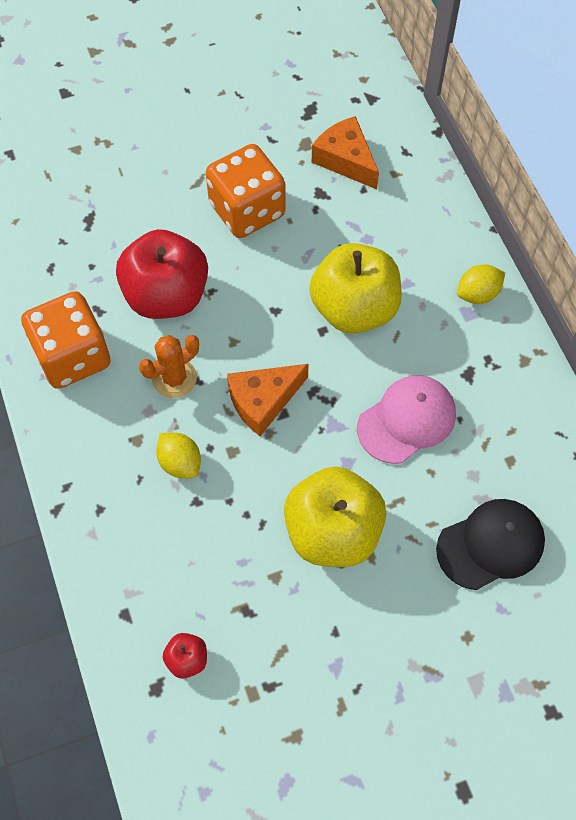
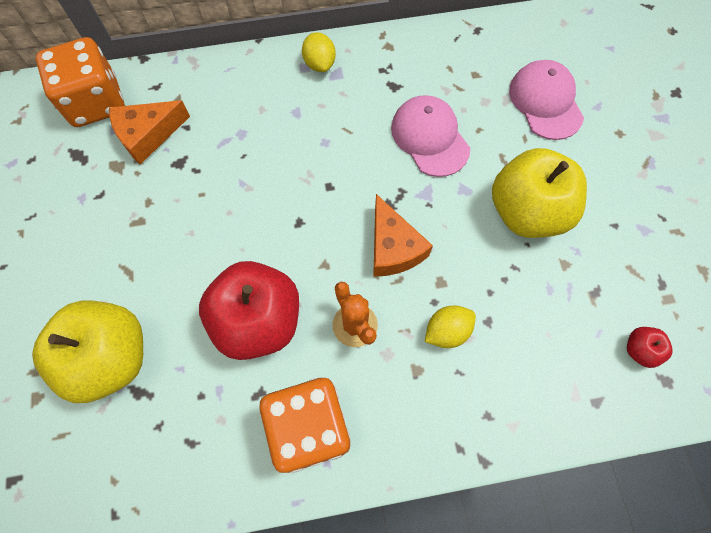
camera: 80 degrees left, 5 degrees up
orange dice [206,144,285,238] -> orange dice moved to [36,37,125,127]
yellow apple [309,243,402,334] -> yellow apple moved to [32,301,143,403]
black cap [436,499,545,590] -> pink cap [509,60,584,140]

